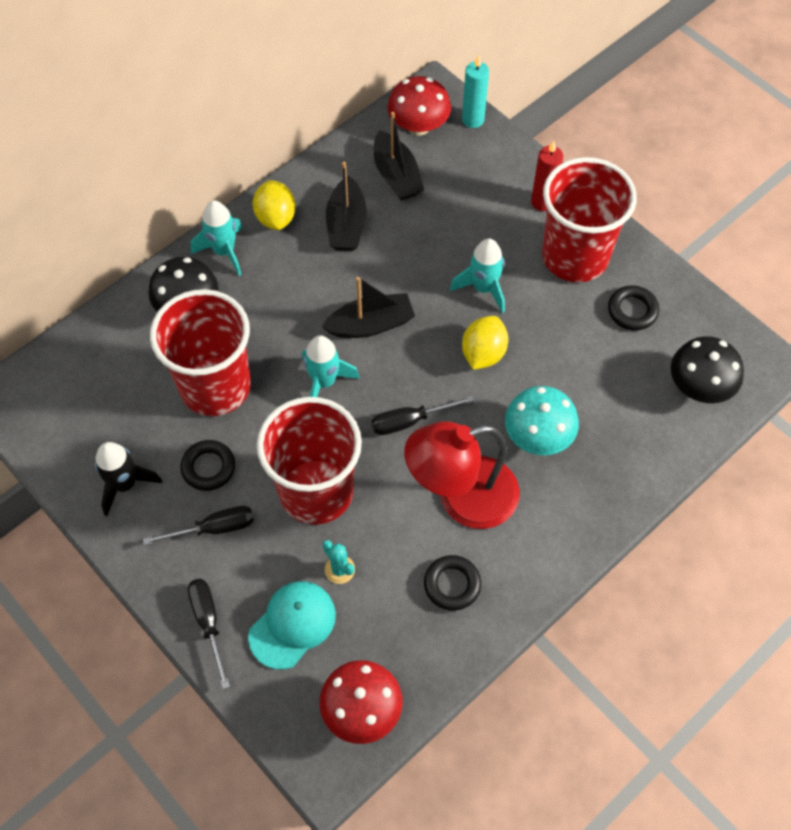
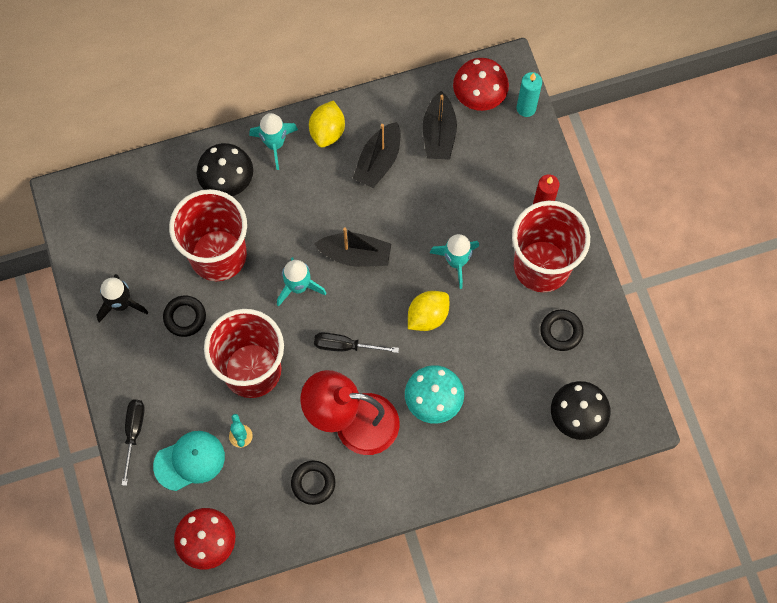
camera: 25 degrees right, 10 degrees up
black screwdriver [143,506,254,545] -> none

